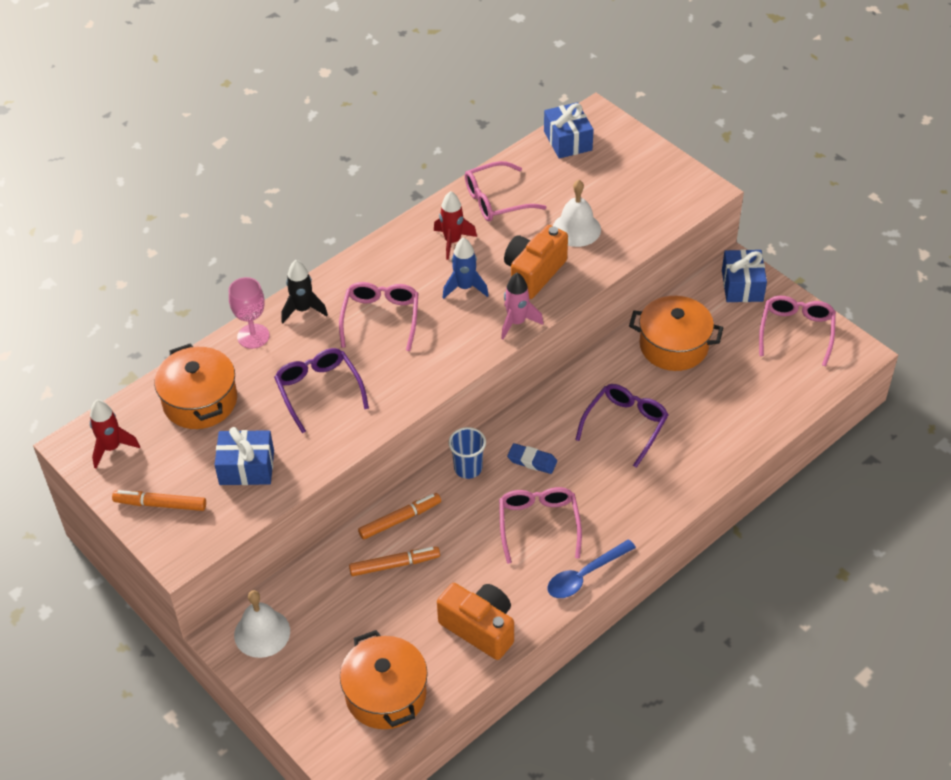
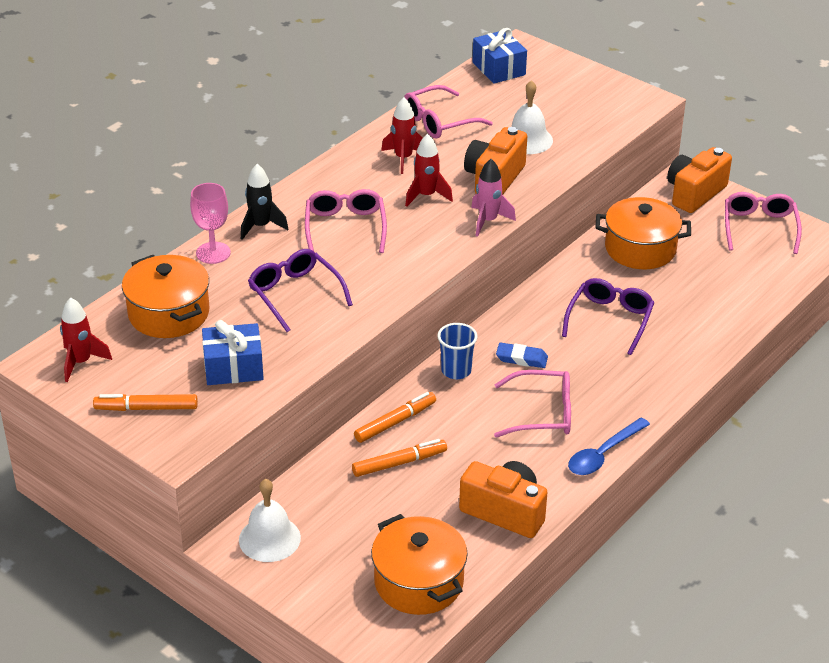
camera: 10 degrees left, 10 degrees down
blue rocket [442,237,489,299] -> red rocket [405,134,453,207]
pink glasses [499,487,582,564] -> pink glasses turned 105 degrees clockwise [494,370,571,438]
blue gift [722,249,767,302] -> orange camera [667,147,732,213]

